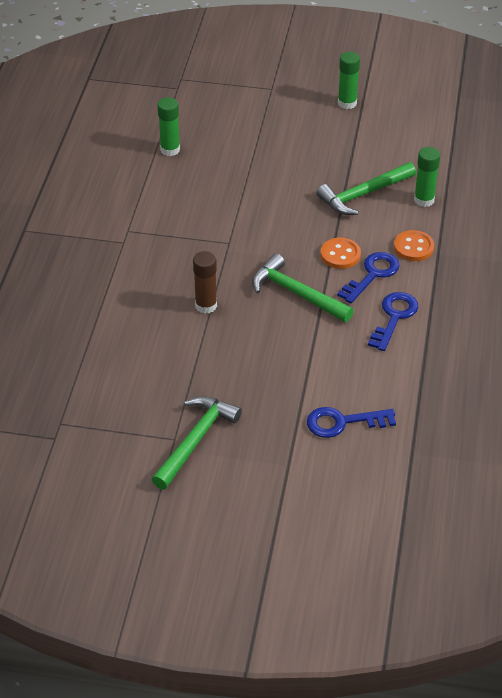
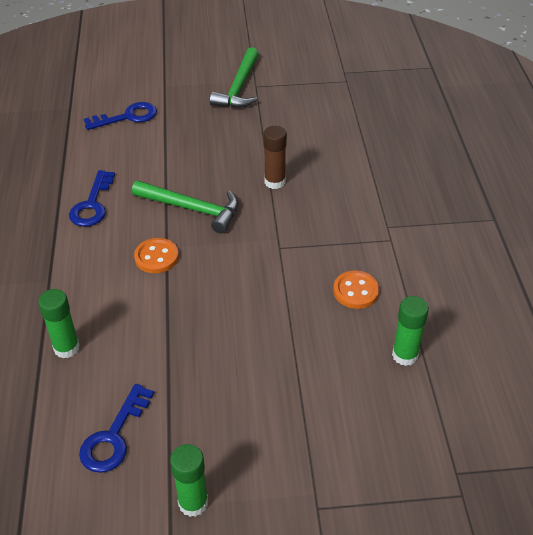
camera: 165 degrees right, 0 degrees up
green hammer [317,162,416,215] -> none
blue key [337,252,400,303] -> blue key moved to [79,384,154,473]
orange button [394,230,434,261] -> orange button moved to [333,271,380,309]

